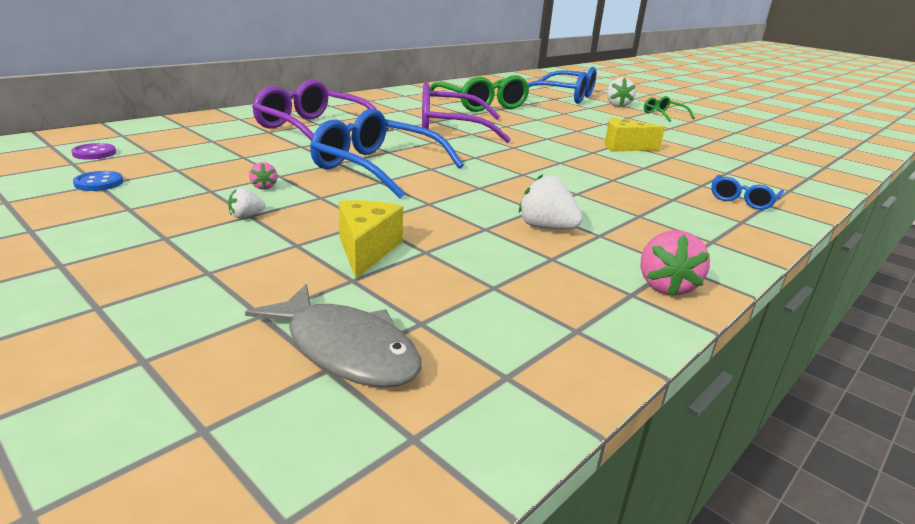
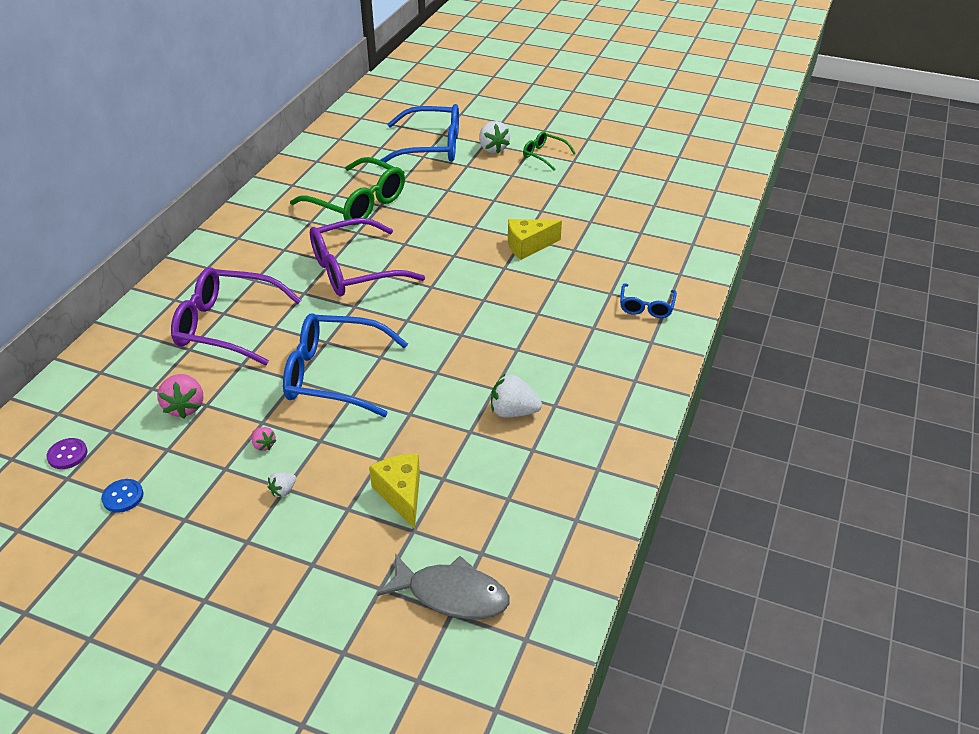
camera: 20 degrees left, 15 degrees up
pink strawberry [641,230,710,297] -> pink strawberry moved to [157,374,203,418]

